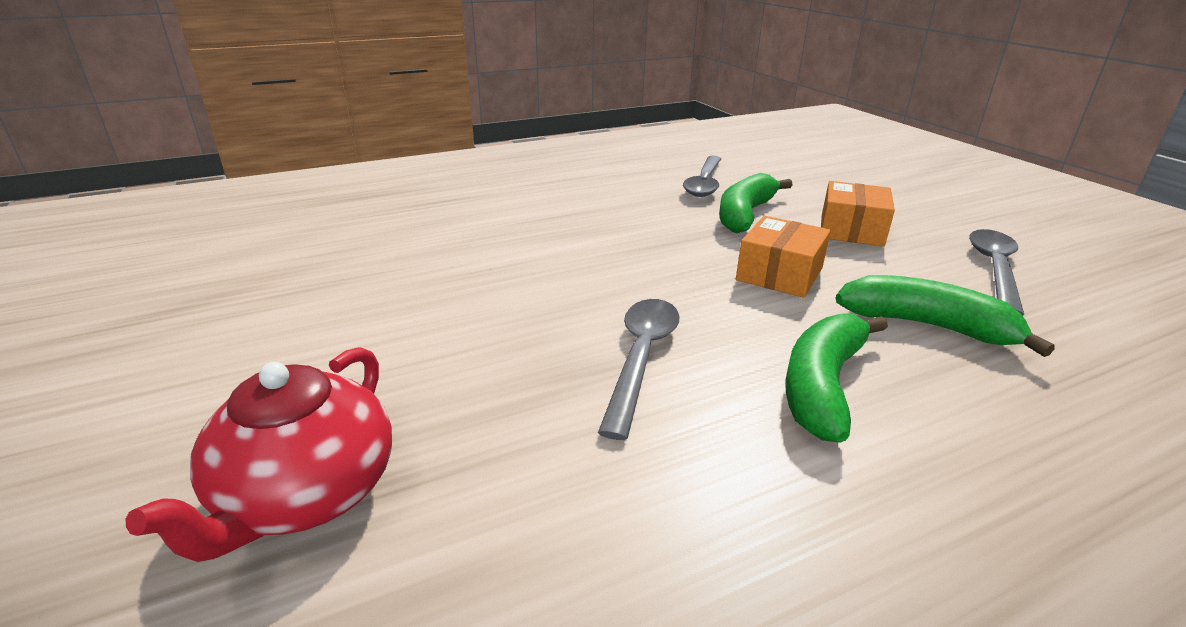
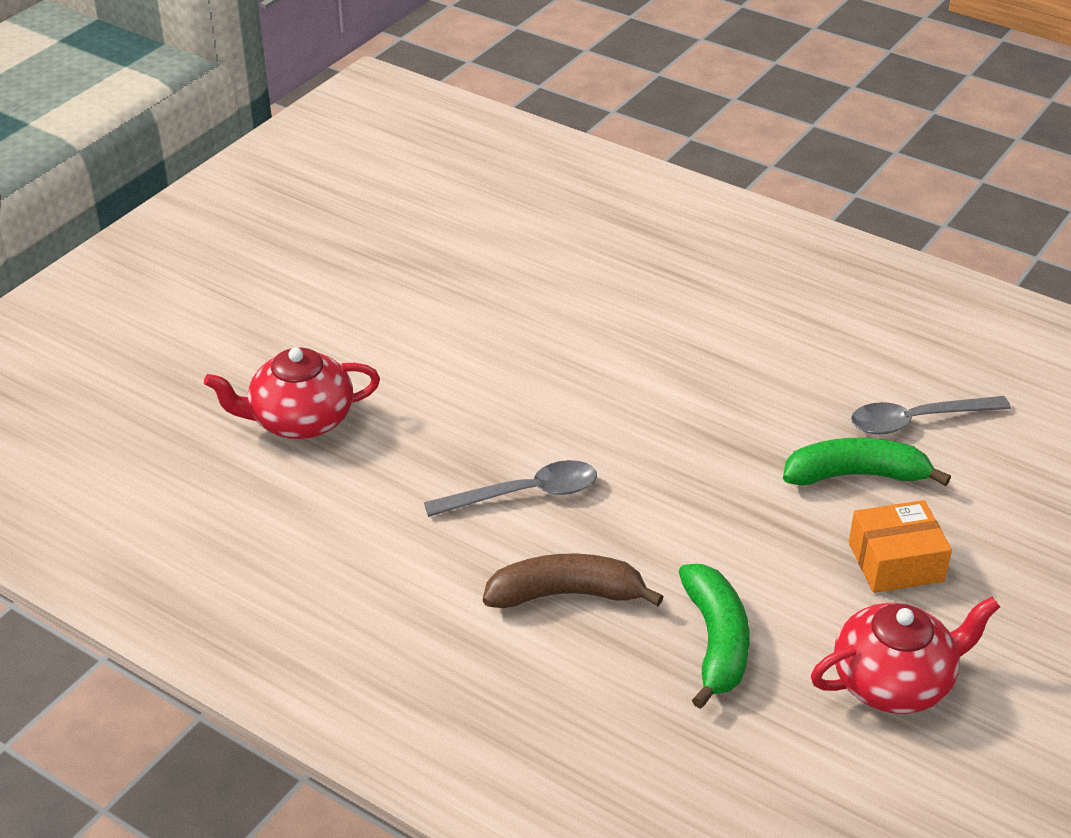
camera: 60 degrees right, 10 degrees up
orange box [736,216,831,298] -> none
green banana [786,313,888,443] -> brown banana [483,554,664,608]
grey spoon [969,229,1024,316] -> red teapot [811,596,1000,714]

